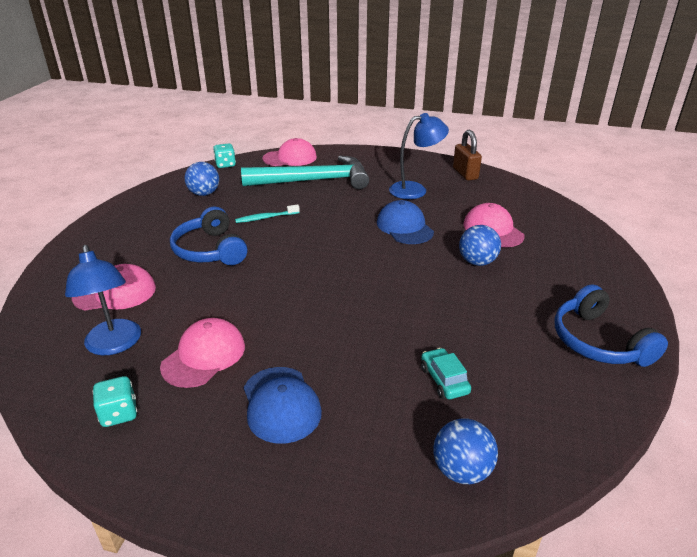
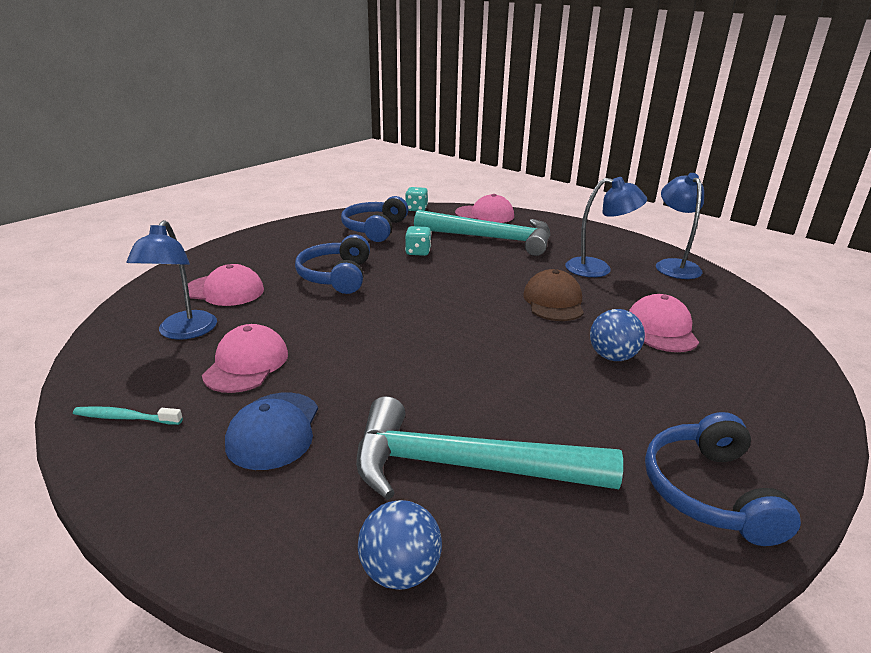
camera: 25 degrees right, 5 degrees down
turquoise dice [92,376,137,427] -> turquoise dice moved to [405,226,431,256]
pink cap [160,318,245,388] -> pink cap turned 45 degrees counterclockwise [202,324,288,393]
blue ball [185,162,219,196] -> blue headphones [341,196,409,242]
turquoise toothbrush [235,204,300,223] -> turquoise toothbrush moved to [73,406,183,425]
blue cap [377,200,434,244] -> brown cap [523,269,584,321]
turquoise car [421,348,471,399] -> turquoise hammer [356,396,623,500]
brown padlock [453,130,482,181] -> blue lamp [656,173,704,279]

